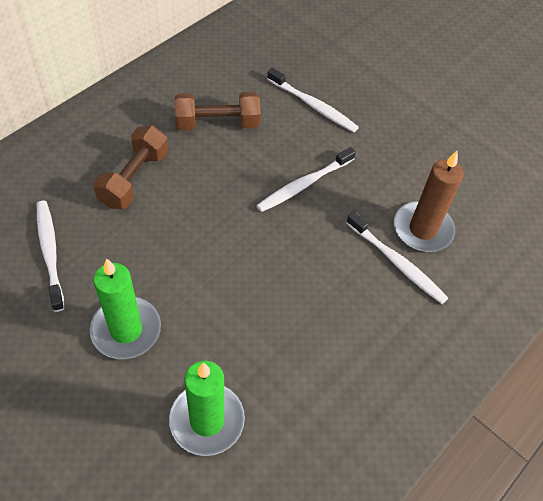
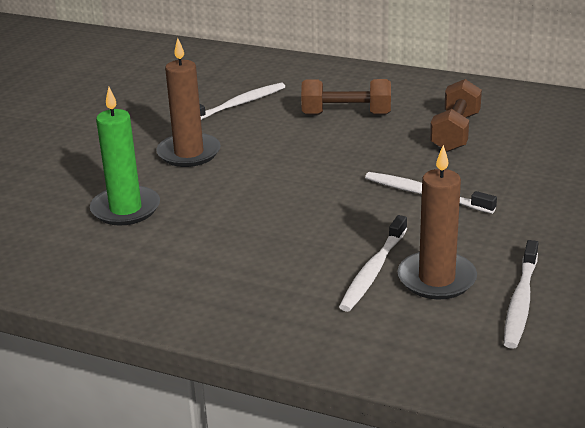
camera: 75 degrees right, 25 degrees down
green candle [90,258,161,359] -> brown candle [156,38,221,167]
brown dumbbell [174,92,261,130] -> brown dumbbell turned 45 degrees clockwise [430,79,482,152]
white toothbrush [267,68,359,132] -> white toothbrush moved to [504,240,538,349]

